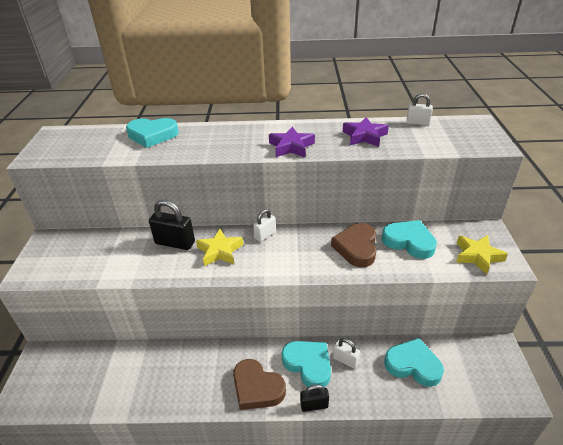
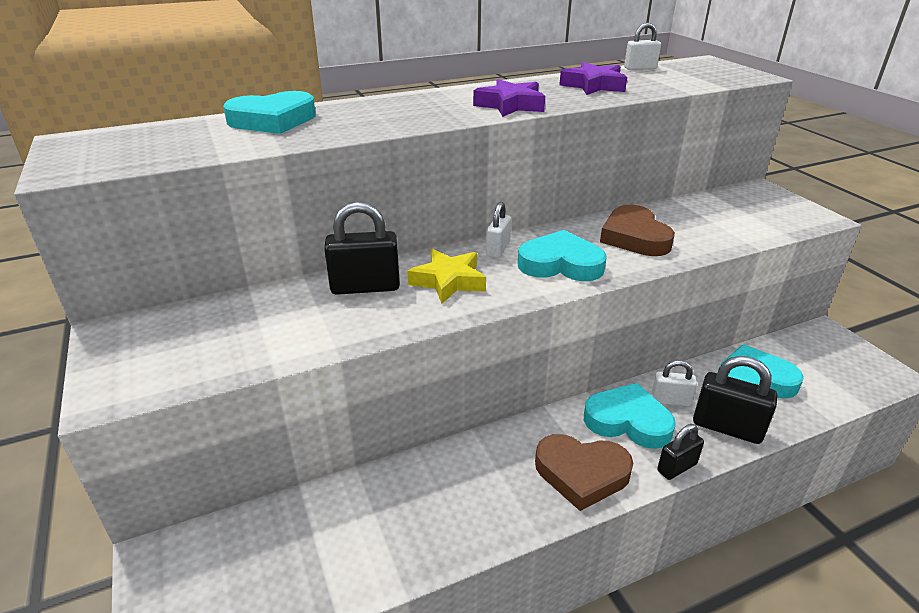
camera: 25 degrees left, 5 degrees down
turquoise heart [382,220,437,259] -> turquoise heart moved to [518,230,607,281]
yellow star [456,235,508,275] -> none
none -> black padlock [693,356,778,444]

